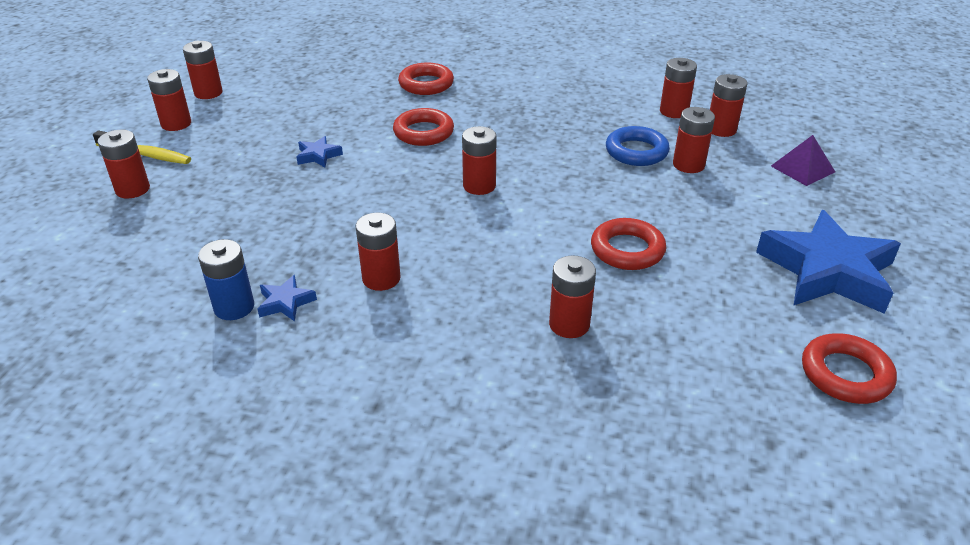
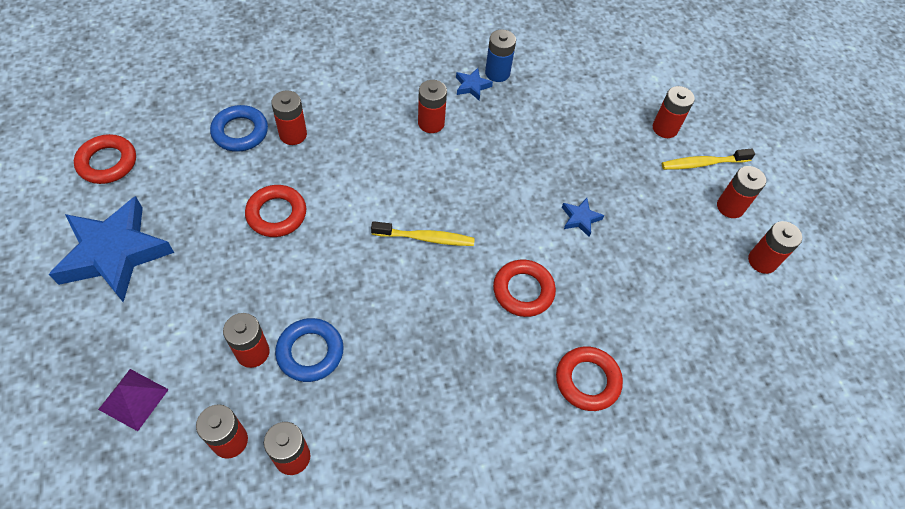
camera: 145 degrees right, 20 degrees up
red battery [462,126,497,195] -> yellow toothbrush [371,221,475,246]
none -> blue ring [210,105,268,152]

